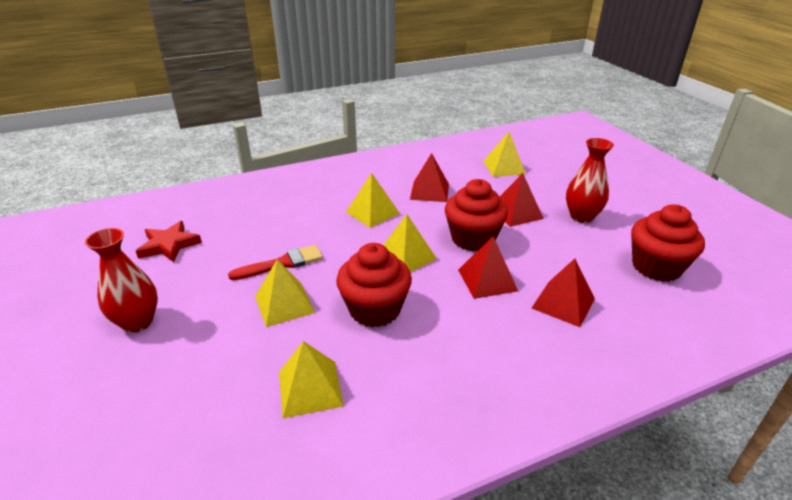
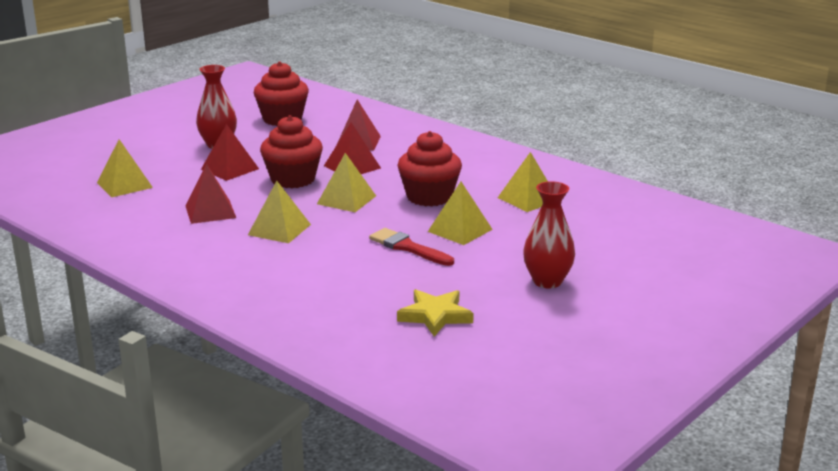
camera: 115 degrees left, 10 degrees down
red star [136,221,202,262] -> yellow star [397,289,474,336]

